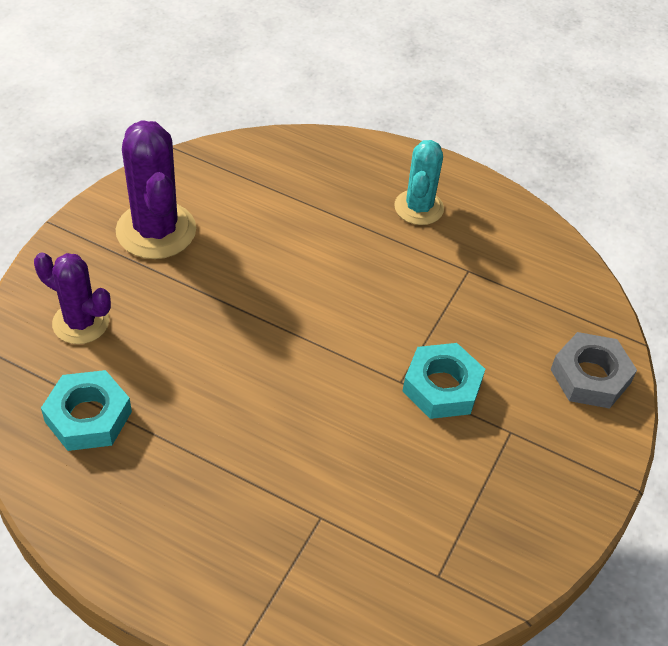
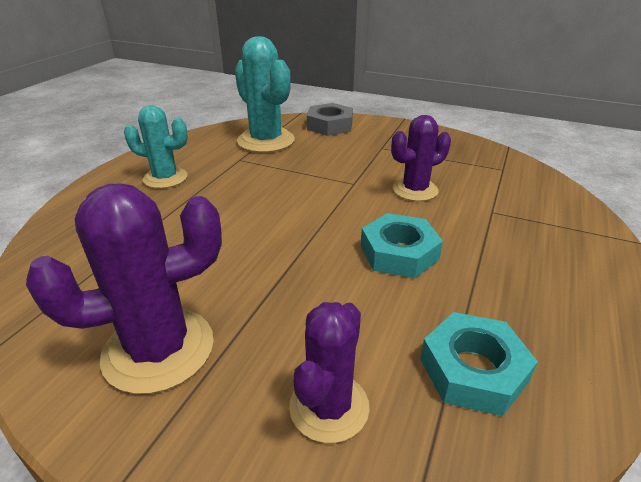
camera: 90 degrees left, 15 degrees down
turquoise nut [402,343,485,419] -> turquoise nut moved to [361,213,443,278]
none -> turquoise cactus [235,36,295,153]
none -> purple cactus [391,115,451,201]

